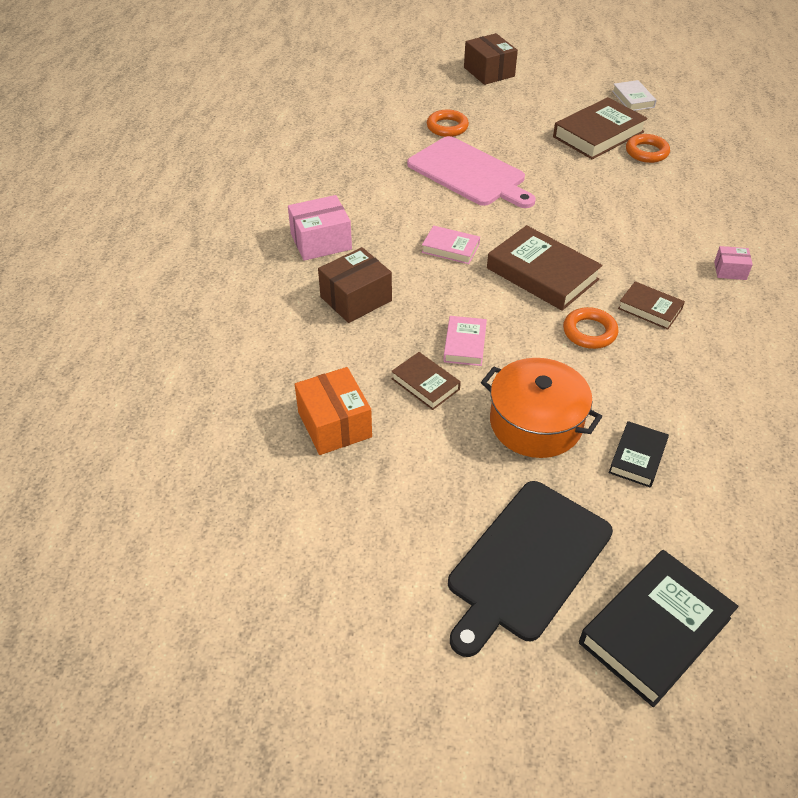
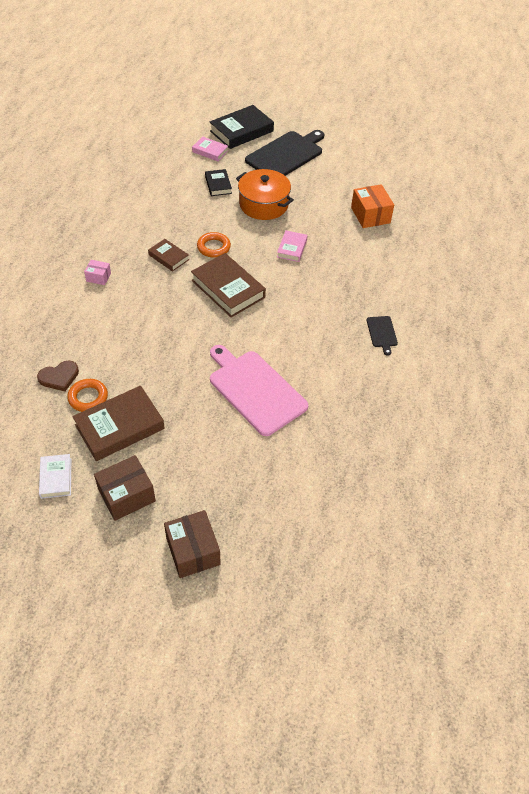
camera: 175 degrees left, 5 degrees up
pink box [288,195,352,261] -> black cutting board [367,316,398,356]
brown box [318,247,392,323] -> brown box moved to [94,455,156,521]
brown book [391,352,461,410] -> none
pink book [422,225,480,264] -> pink book moved to [192,137,228,161]
orange ring [427,110,469,137] -> none
black book [609,421,669,488] -> black book turned 45 degrees counterclockwise [205,169,232,196]
none -> brown heart [37,361,79,391]

